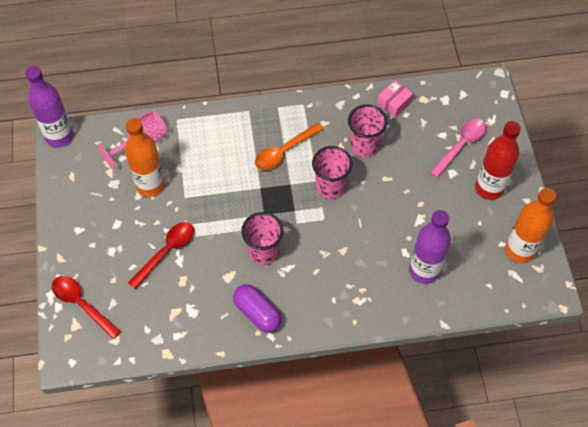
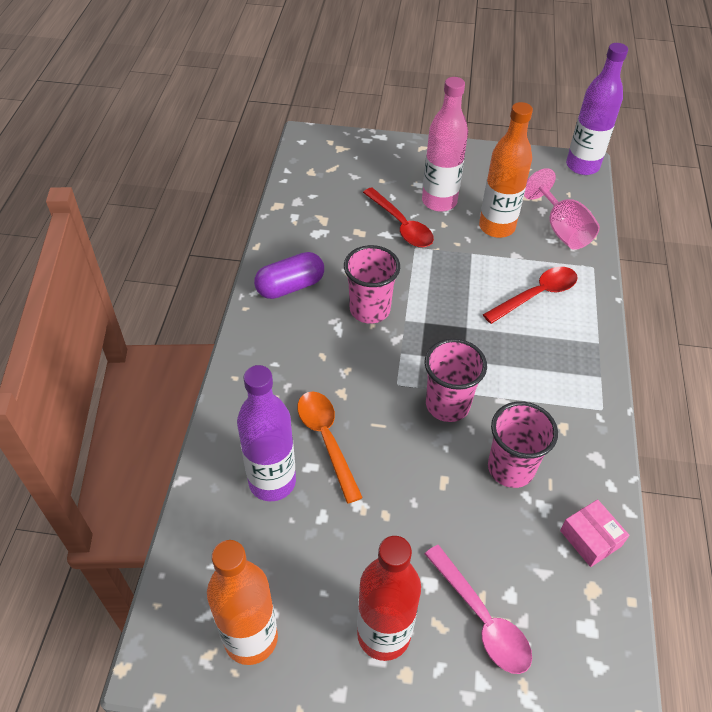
camera: 105 degrees right, 10 degrees down
red spoon [52,276,121,339] -> red spoon moved to [483,267,578,324]
orange spoon [255,123,323,170] -> orange spoon moved to [297,392,363,503]
none -> pink bottle [422,77,468,212]

